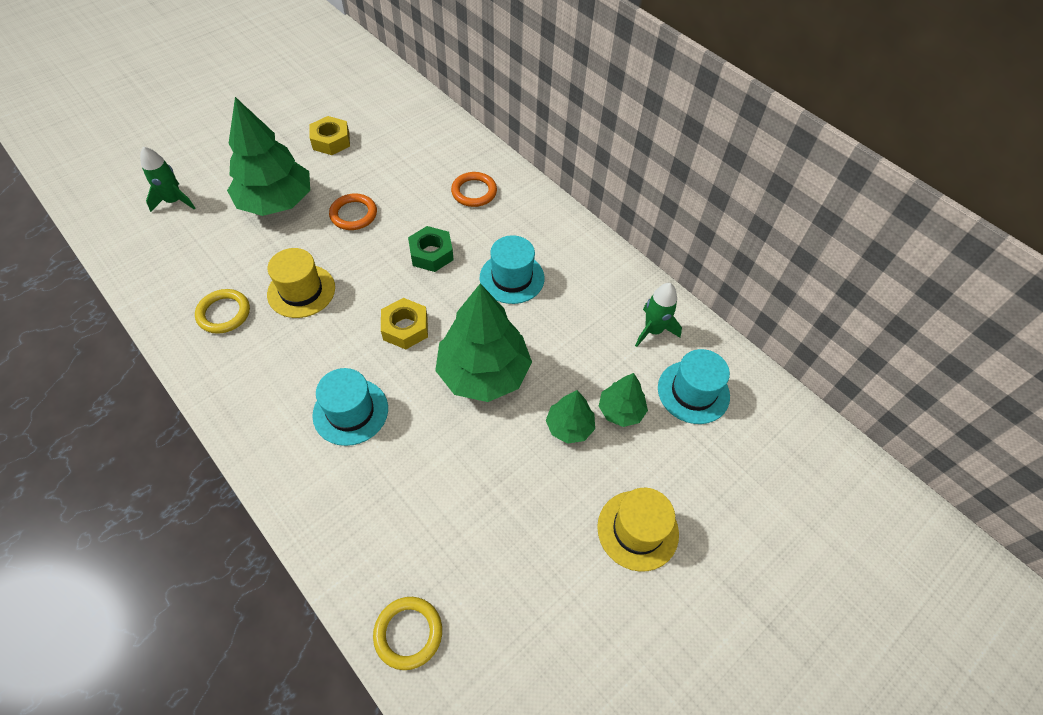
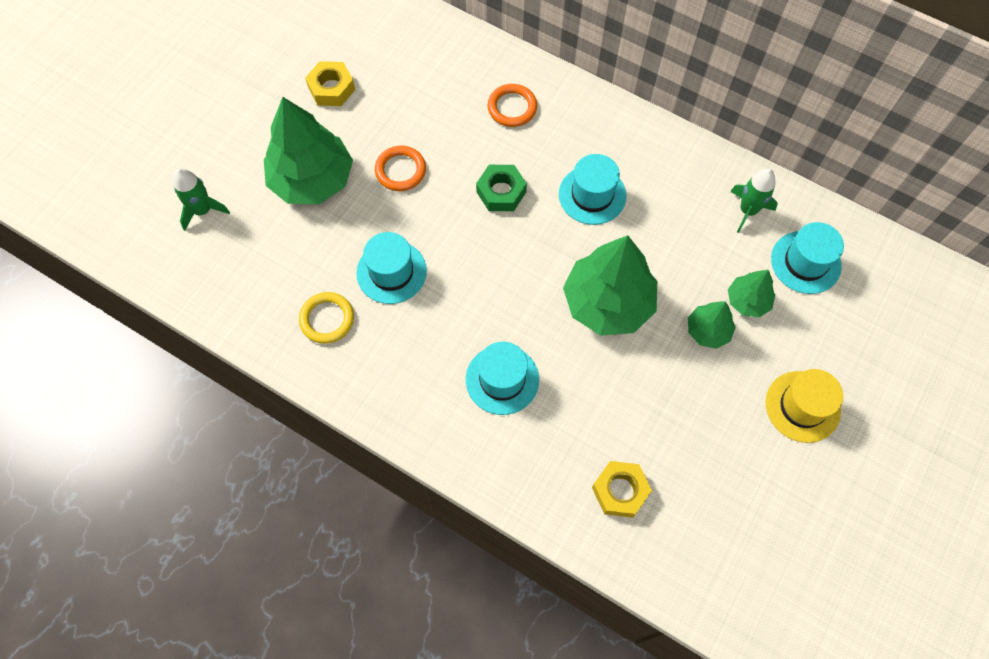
camera: 15 degrees left, 10 degrees up
yellow hat [267,248,335,318] -> turquoise hat [356,232,427,304]
yellow ring [373,597,442,670] -> none
yellow nut [381,298,428,349] -> yellow nut moved to [592,461,652,518]

